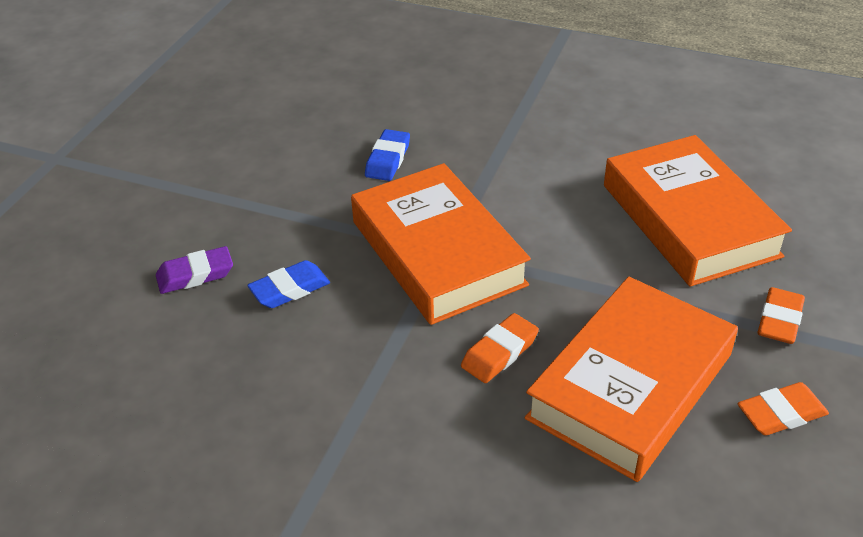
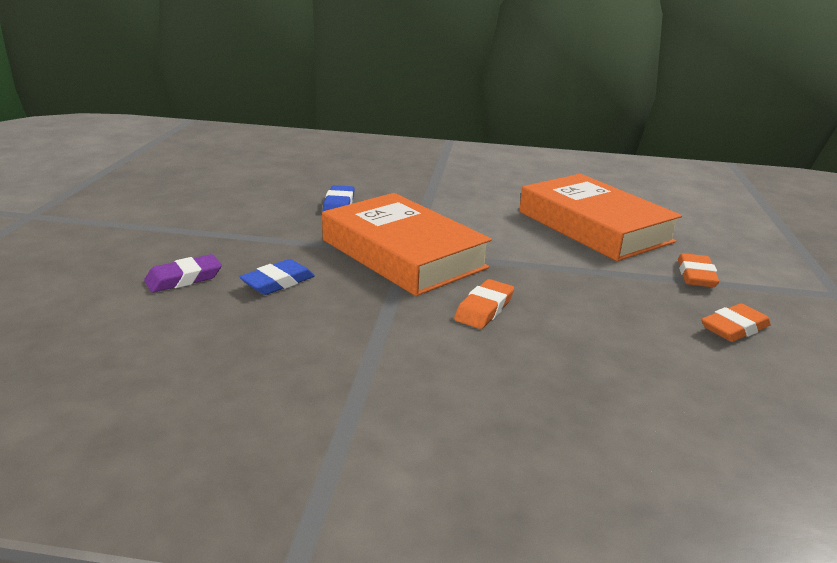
camera: 15 degrees left, 15 degrees down
orange book [525,276,738,482] -> none

